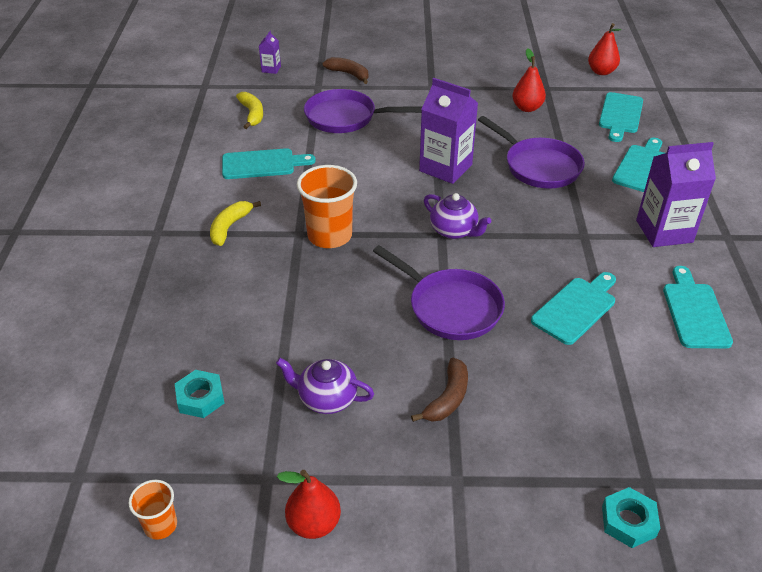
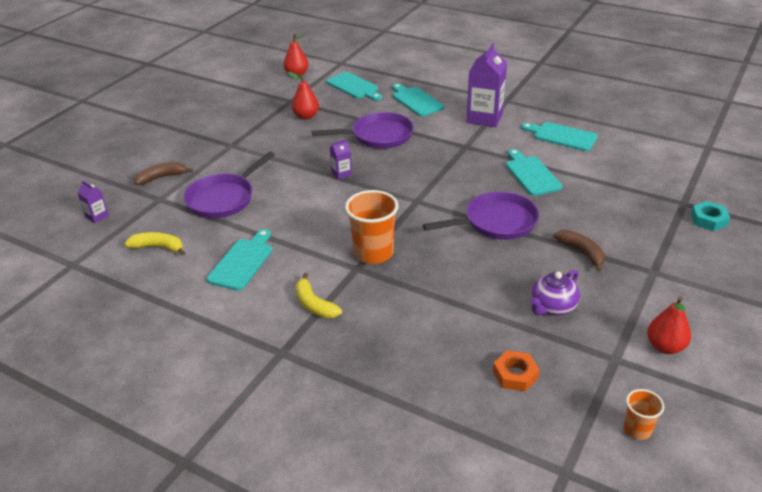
camera: 60 degrees left, 5 degrees down
turquoise nut [175,370,224,418] -> orange nut [493,350,540,392]
purple carton [419,78,478,184] -> purple carton [330,139,352,180], size x0.47
purple teapot [424,193,491,239] -> none

